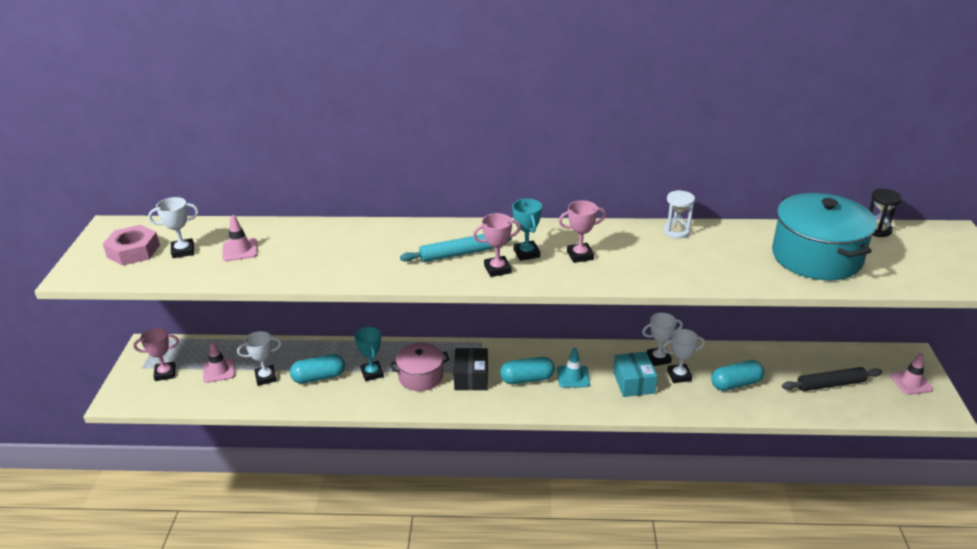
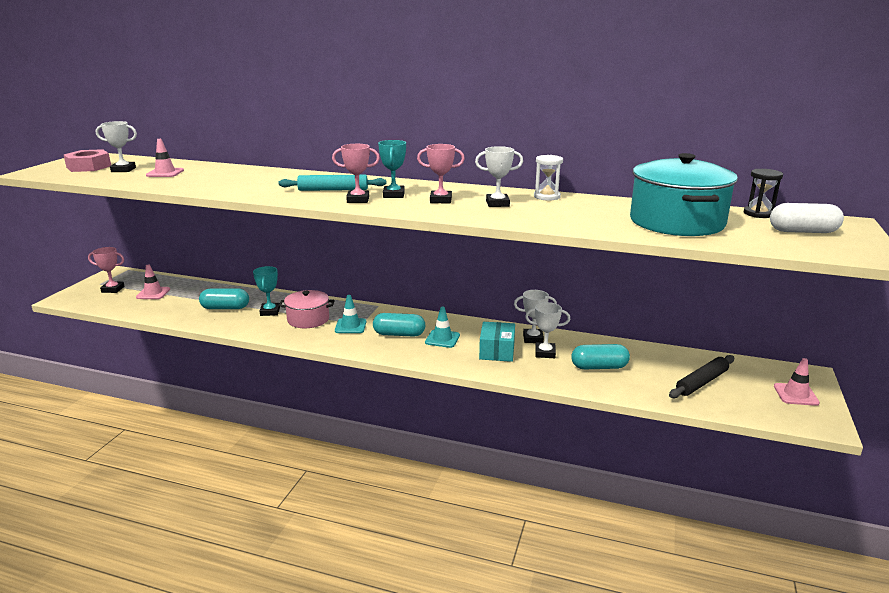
camera: 15 degrees right, 10 degrees down
white trophy [237,331,282,386] -> white trophy moved to [475,146,523,207]
black box [453,348,488,390] -> turquoise traffic cone [335,295,366,333]
black rolling pin [782,367,882,391] -> black rolling pin turned 45 degrees counterclockwise [669,355,734,398]
none -> white capsule [770,203,844,233]

